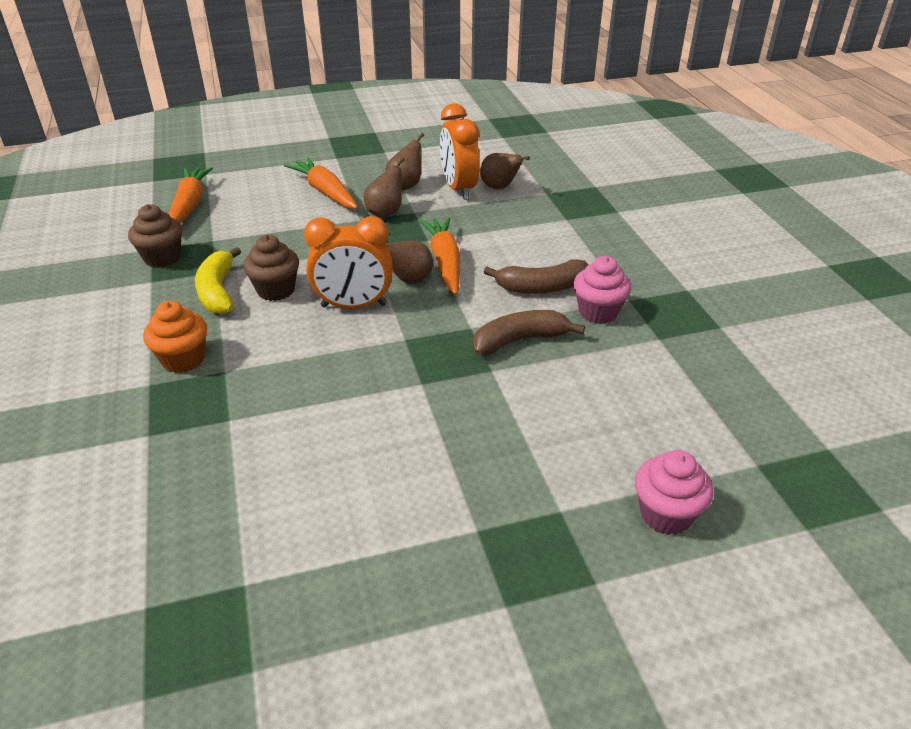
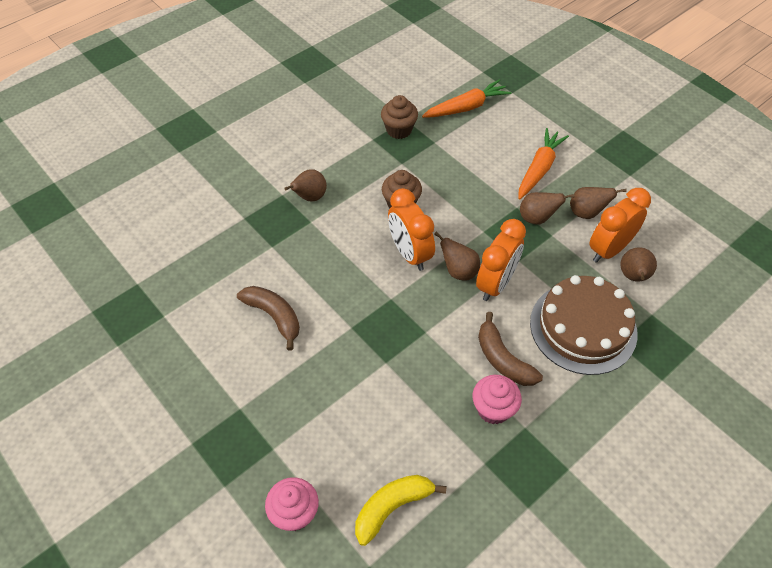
camera: 65 degrees right, 15 degrees up
orange cupcake [143,301,207,373] -> brown pear [284,169,327,201]
yellow banana [195,247,241,314] -> yellow banana moved to [355,475,446,546]
orange carrot [419,217,460,295] -> orange clock [476,219,526,301]
brown banana [473,310,585,355] -> brown banana moved to [237,286,300,350]
none -> brown cake [530,275,638,375]

